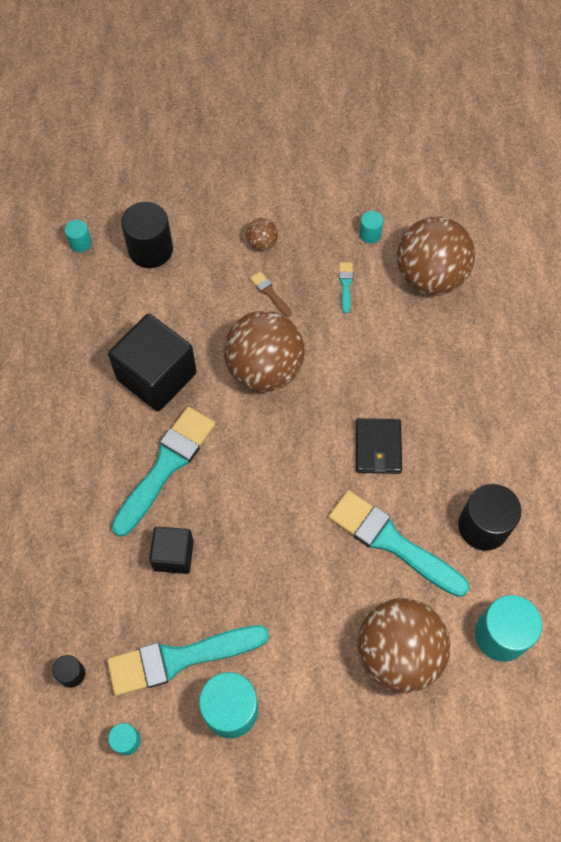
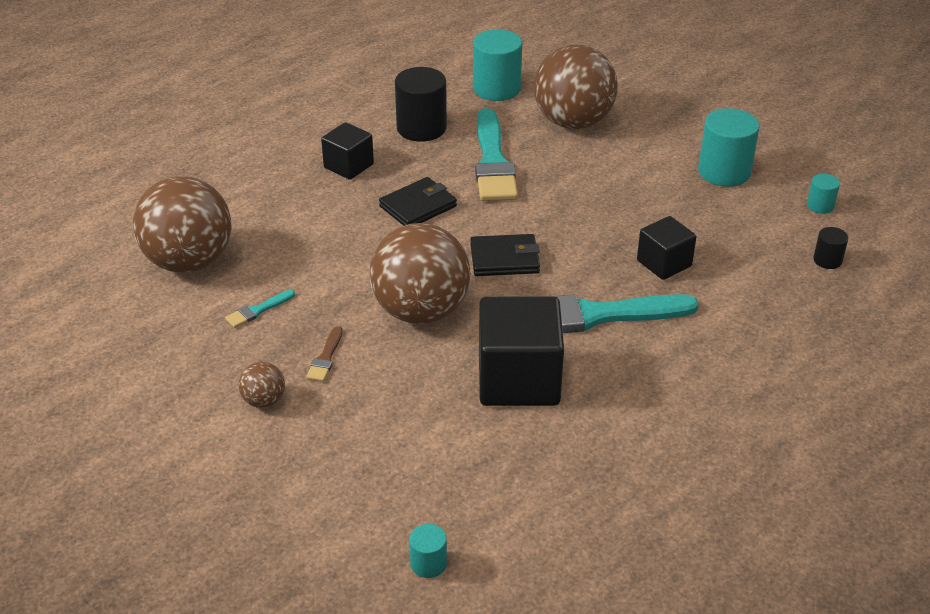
camera: 130 degrees left, 25 degrees down
turquoise brush [107,625,269,696] -> none
black cylinder [121,202,173,268] -> none
turquoise cylinder [359,211,384,243] -> none
none -> black cube [321,122,374,180]
none -> black wallet [470,234,540,276]

